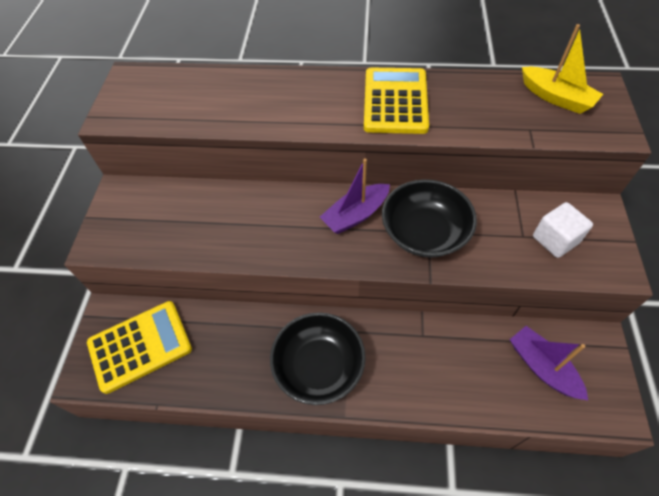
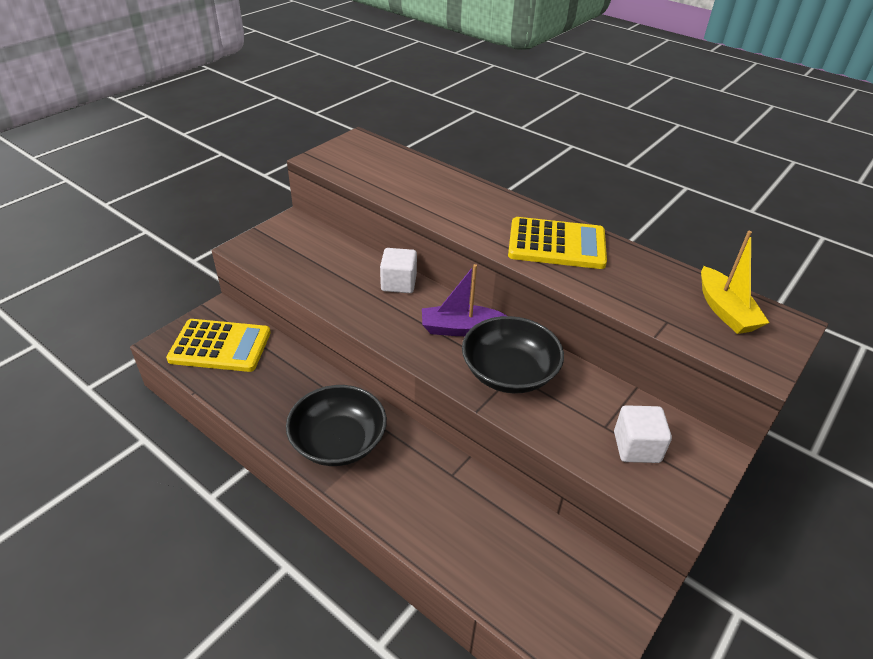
camera: 30 degrees right, 15 degrees down
yellow calculator [364,68,429,134] -> yellow calculator turned 60 degrees clockwise [508,217,607,269]
purple boat [510,326,588,400] -> none
none -> white cube [380,248,417,293]

